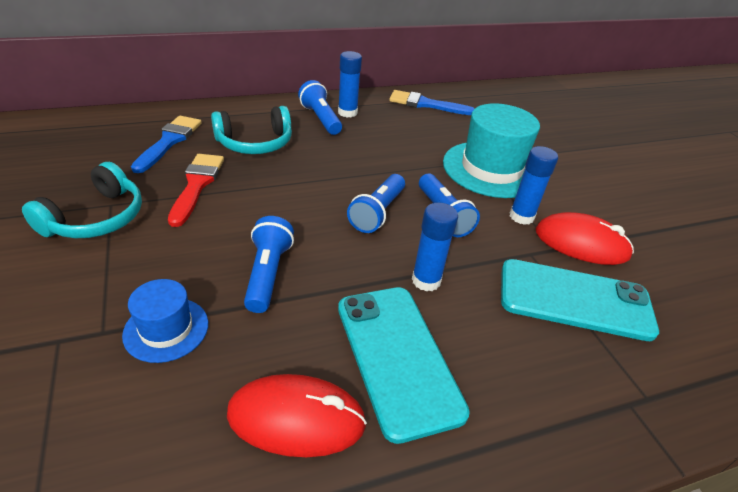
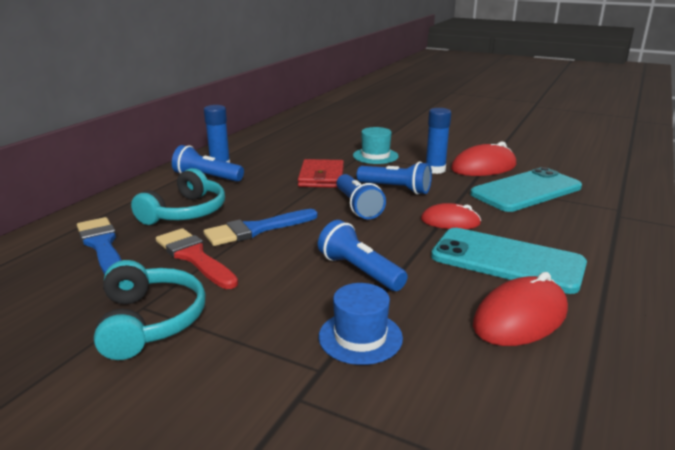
camera: 40 degrees left, 15 degrees down
blue brush [389,90,475,115] -> blue brush moved to [204,209,318,246]
blue glue stick [412,202,458,291] -> red mouse [421,203,481,229]
turquoise hat [443,103,540,198] -> turquoise hat [353,127,399,164], size x0.53
none -> red wallet [298,159,344,188]

